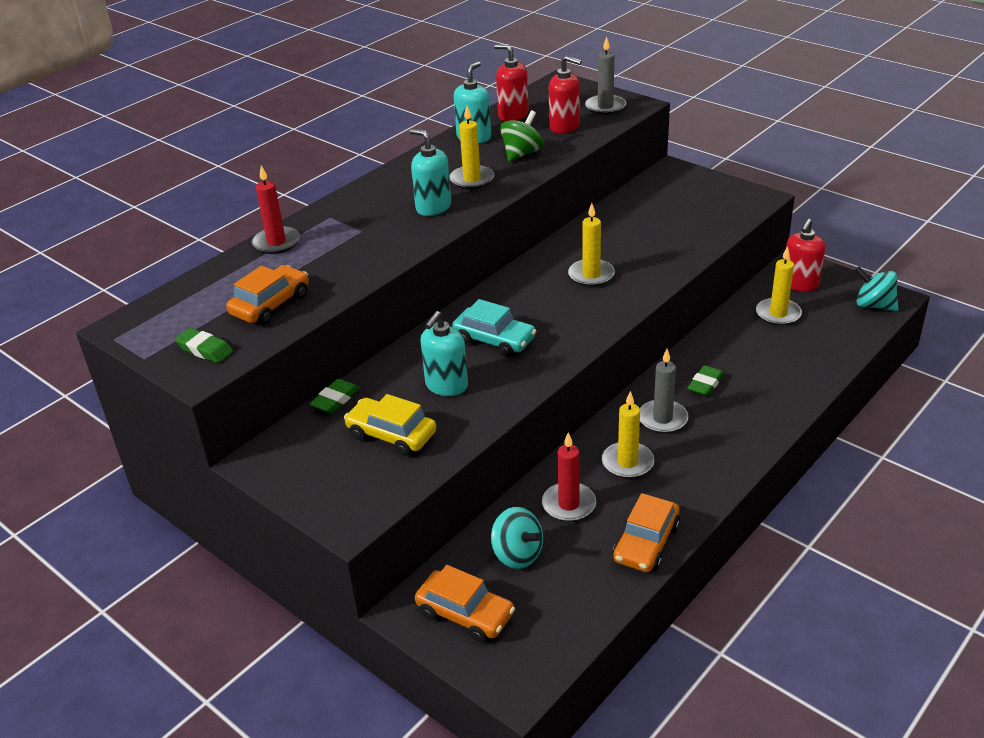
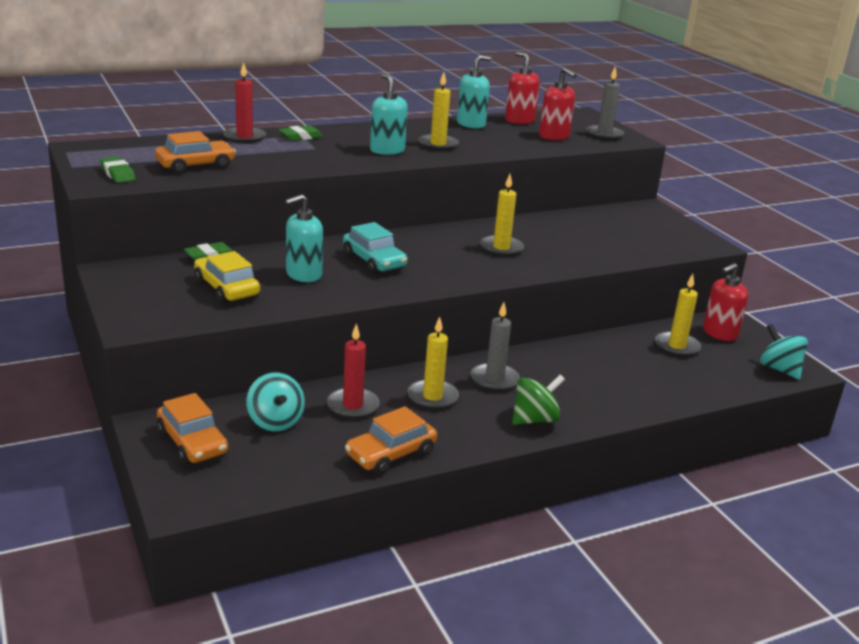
camera: 20 degrees right, 10 degrees down
green spinning top [500,110,543,162] -> green spinning top moved to [512,375,565,425]
green eraser [687,365,724,397] -> green eraser moved to [278,125,323,141]

